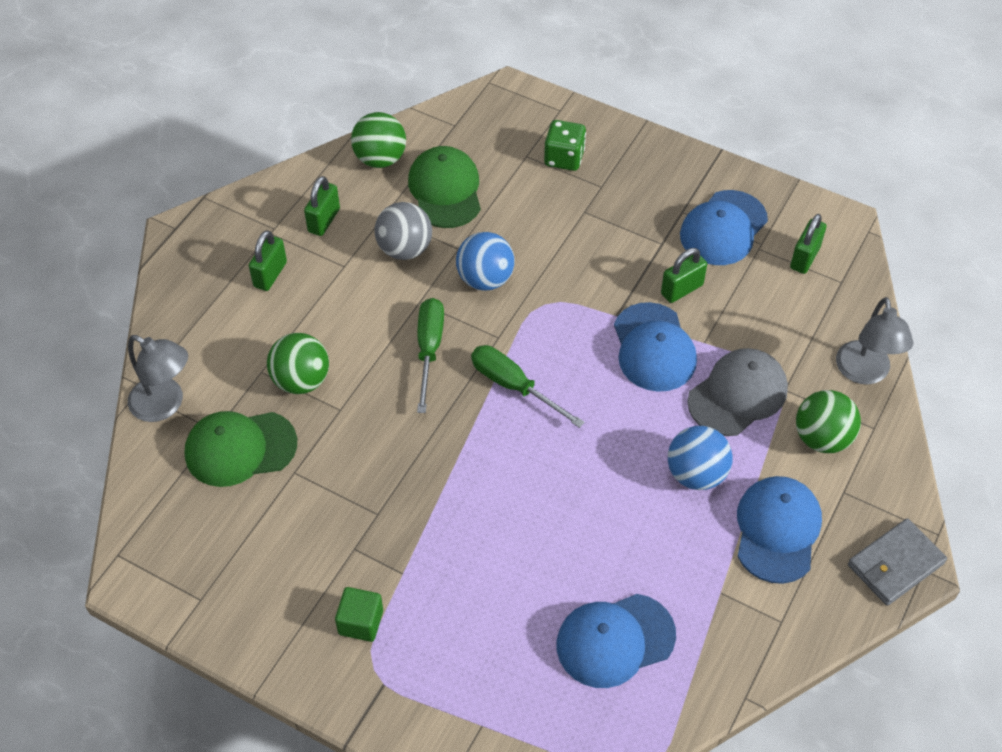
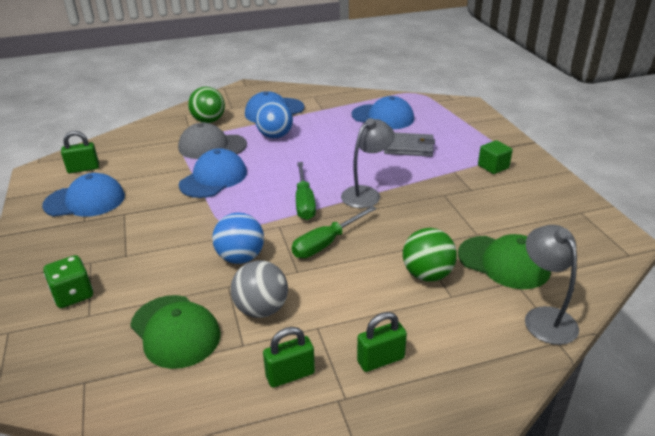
camera: 135 degrees left, 20 degrees down
green ball [351,112,406,168] -> none
green cap [408,146,481,228] -> green cap turned 75 degrees counterclockwise [130,295,221,369]
green padlock [661,248,707,303] -> none
grey lamp [836,297,914,385] -> grey lamp moved to [341,118,395,208]
grey wallet [848,518,947,606] -> grey wallet moved to [384,133,435,157]

